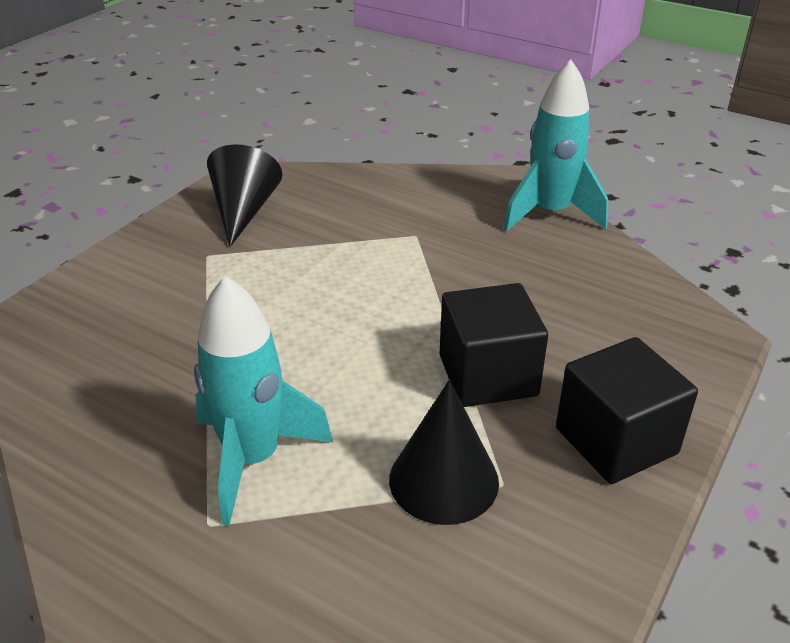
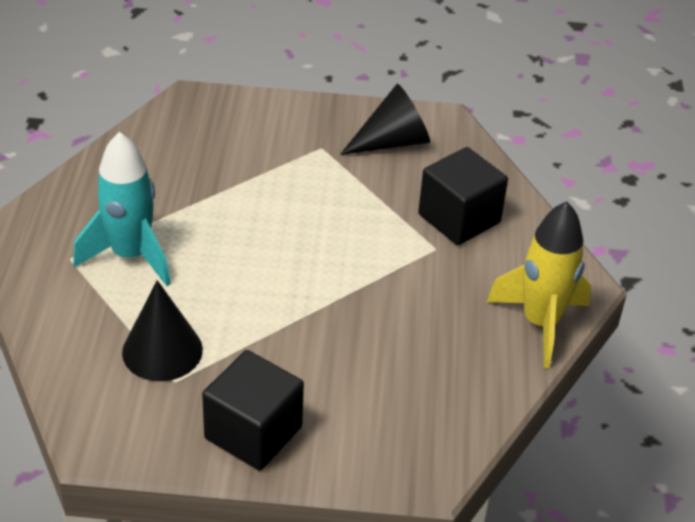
camera: 60 degrees right, 5 degrees up
black cube [440,283,548,407] -> black cube moved to [418,147,508,245]
turquoise rocket [503,59,608,232] -> yellow rocket [487,201,591,368]

